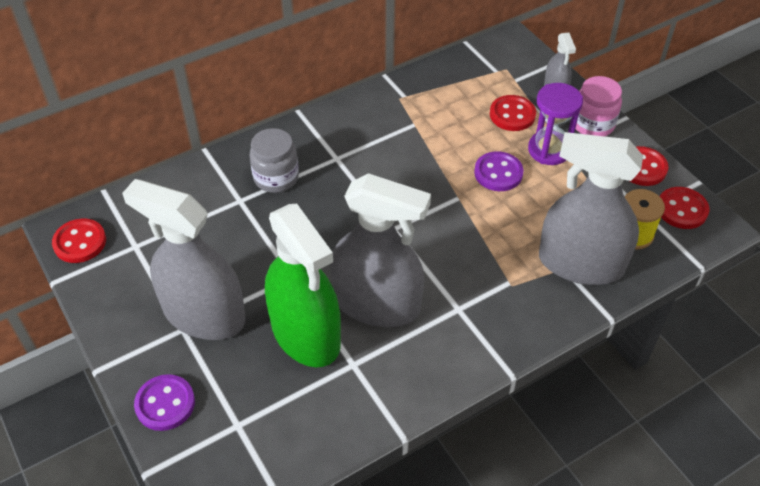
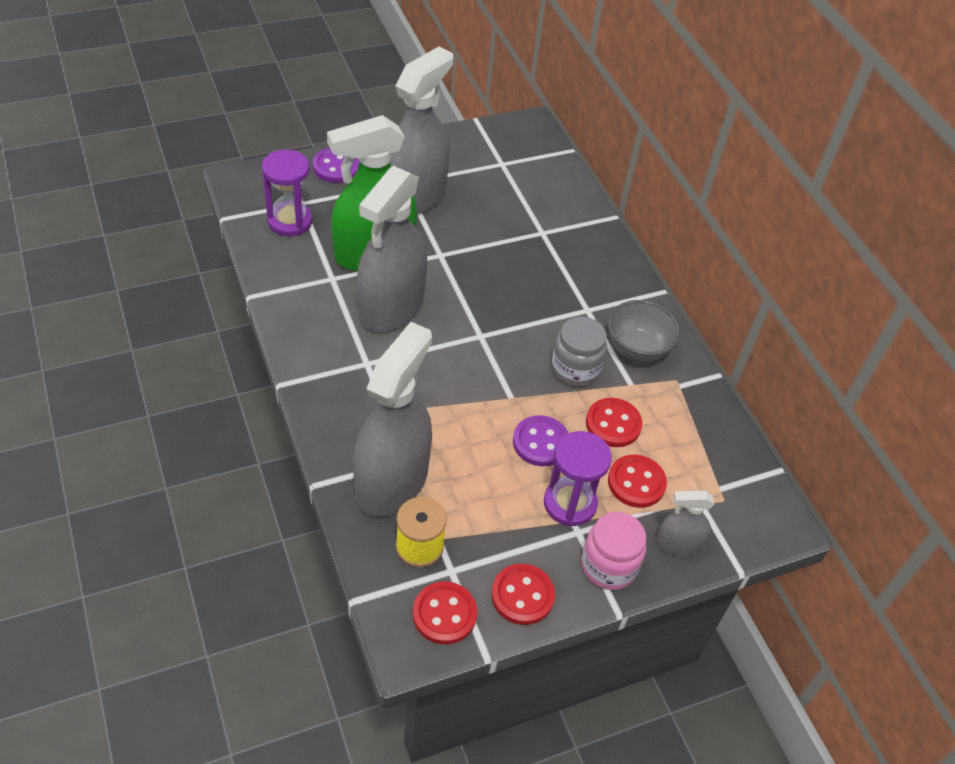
camera: 95 degrees right, 0 degrees up
red button [52,218,106,263] -> red button moved to [586,398,643,447]
grey jar [249,128,299,193] -> grey jar moved to [551,316,607,387]
none -> purple hourglass [262,150,313,236]
none -> grey bowl [608,300,680,362]

